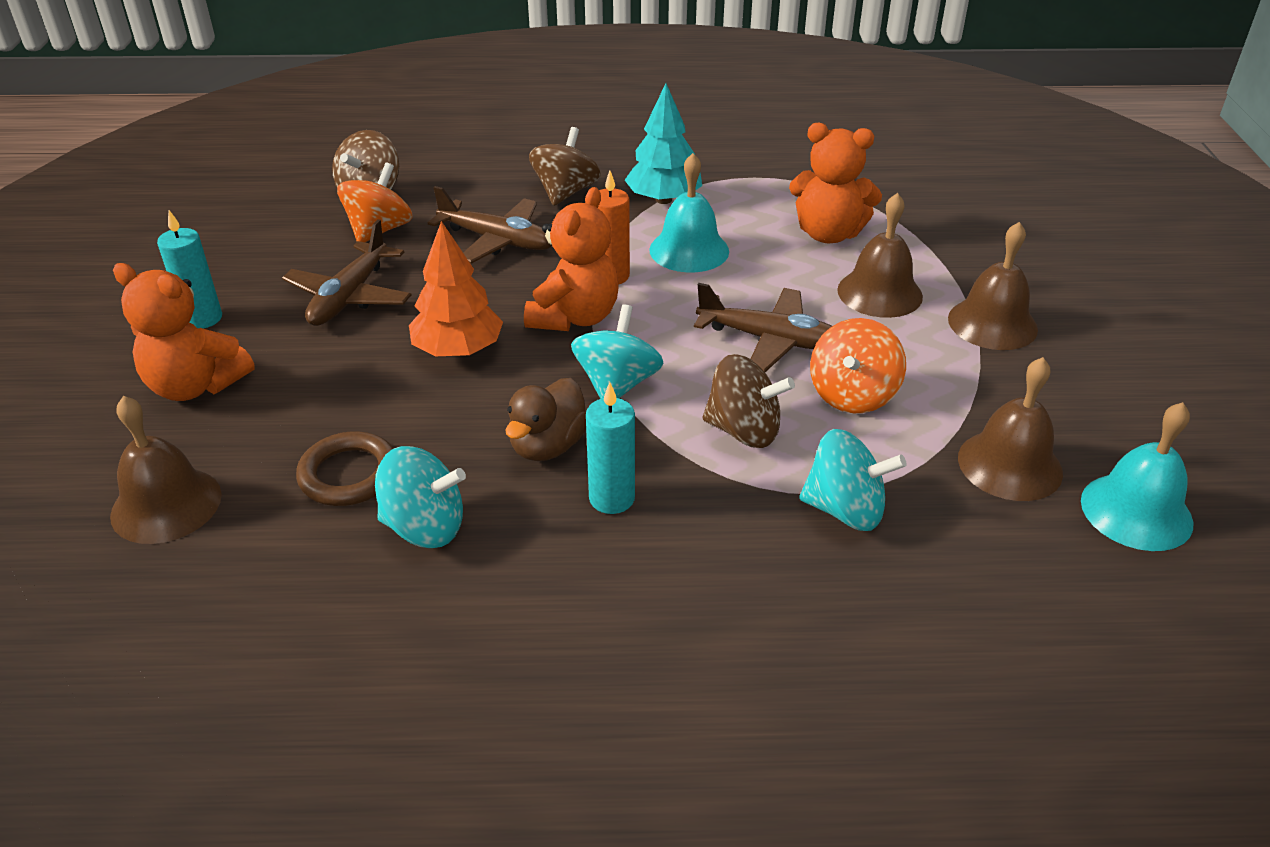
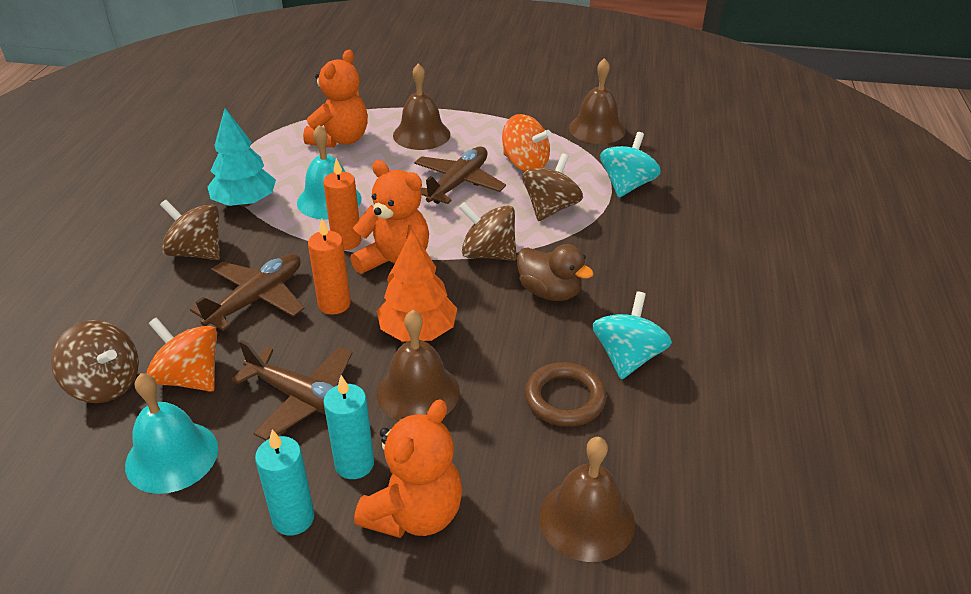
camera: 80 degrees left, 0 degrees up
turquoise spinning top [571,304,663,399] -> brown spinning top [459,202,517,261]
turquoise candle [586,382,635,514] -> turquoise candle moved to [323,375,374,479]
brown bell [948,222,1038,350] -> brown bell moved to [377,310,460,421]
turquoise bell [1081,402,1193,551] -> turquoise bell moved to [125,373,218,494]
none -> orange candle [308,219,351,315]

